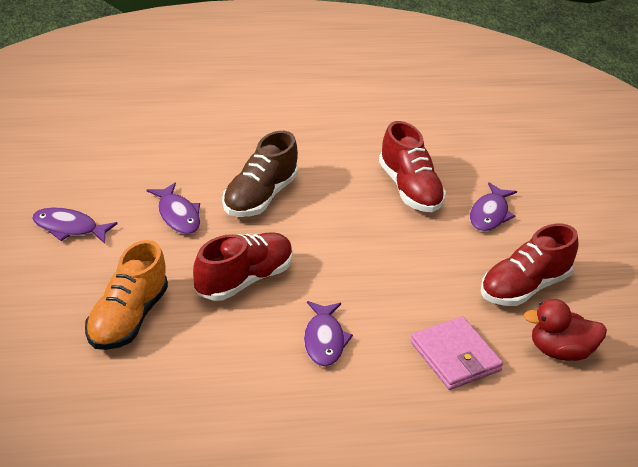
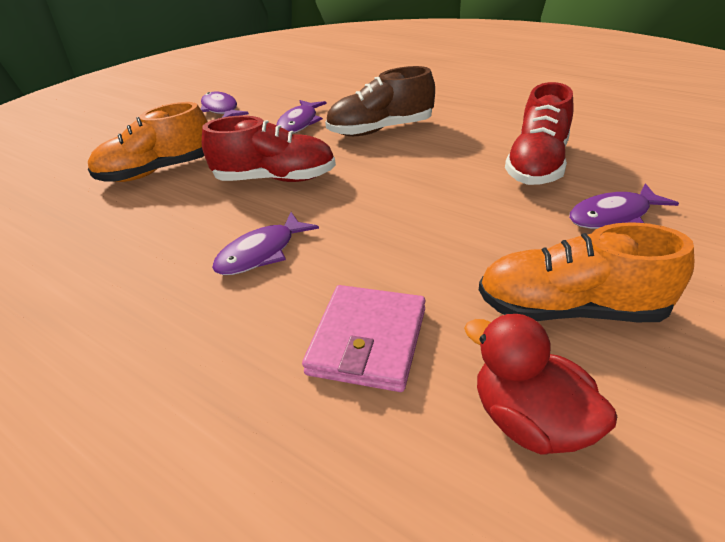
camera: 50 degrees right, 0 degrees up
red shoe [481,224,578,306] -> orange shoe [479,222,694,322]

